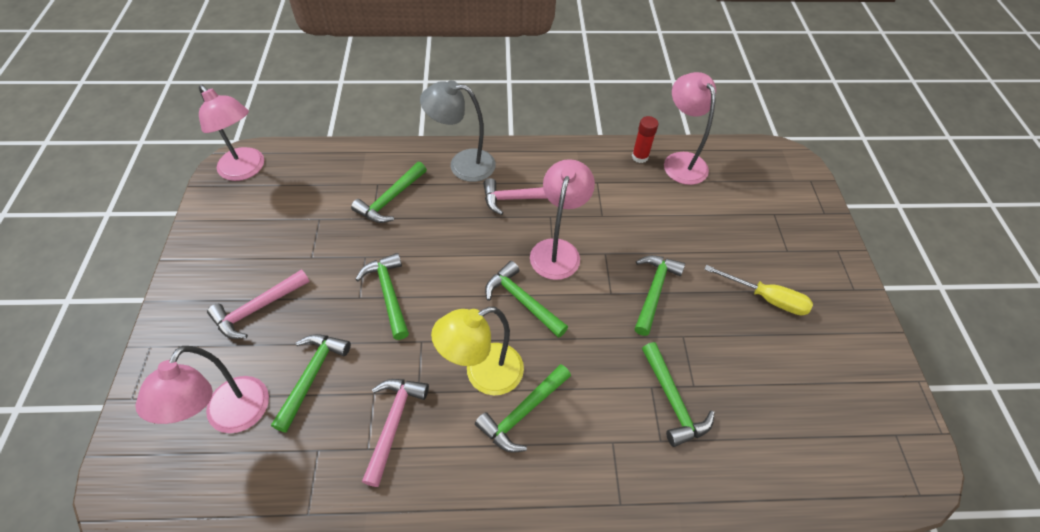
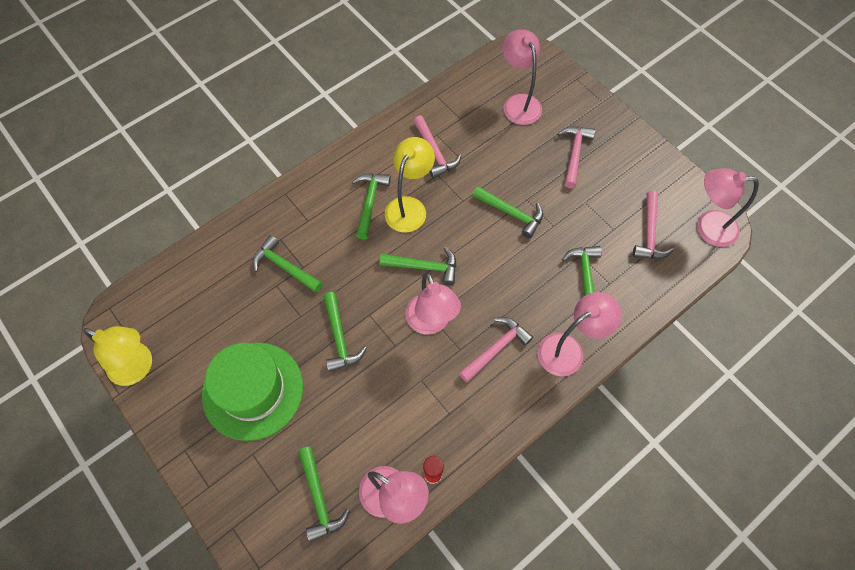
camera: 145 degrees right, 10 degrees up
green hammer [271,334,351,433] -> green hammer moved to [298,446,350,542]
grey lamp [420,80,496,182] -> pink lamp [537,292,622,376]
yellow screwdriver [704,265,813,315] -> green hat [202,342,303,441]
none -> yellow lamp [83,326,152,386]
none -> pink hammer [633,191,674,259]

